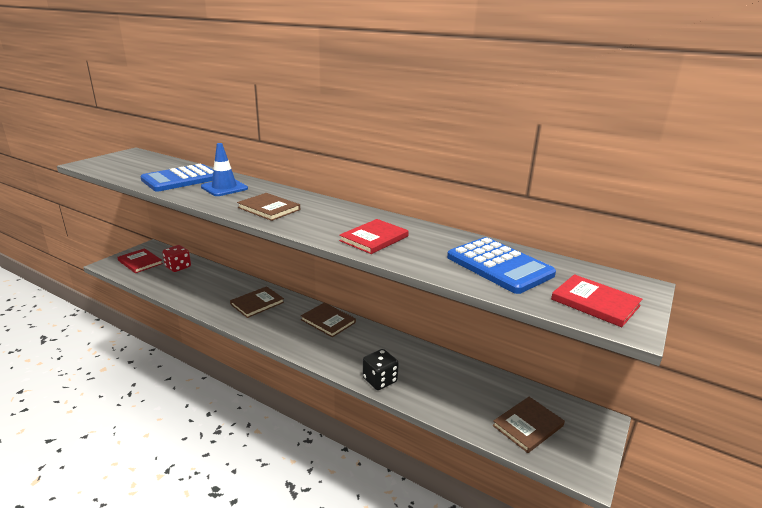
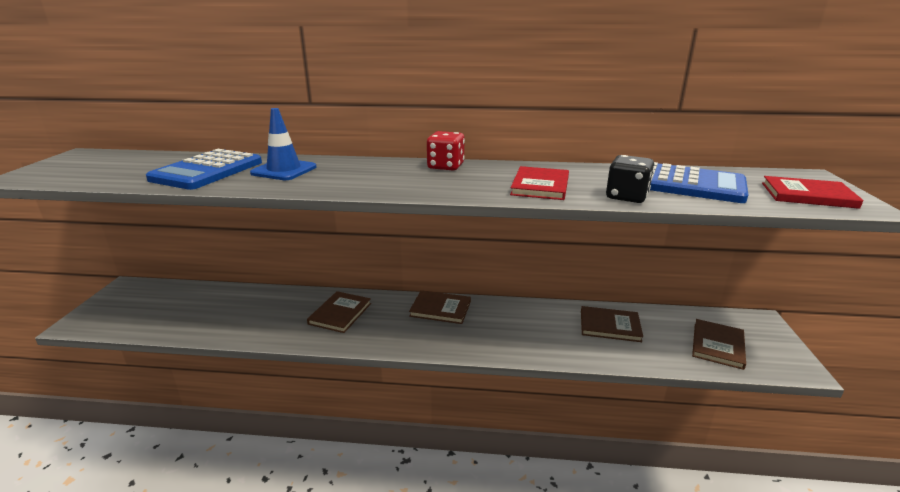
camera: 25 degrees left, 0 degrees up
red book [117,248,163,273] -> none
red dice [162,245,191,272] -> red dice moved to [427,131,465,170]
brown book [237,193,300,221] -> brown book moved to [581,306,643,342]
black dice [363,349,399,390] -> black dice moved to [606,155,654,203]

